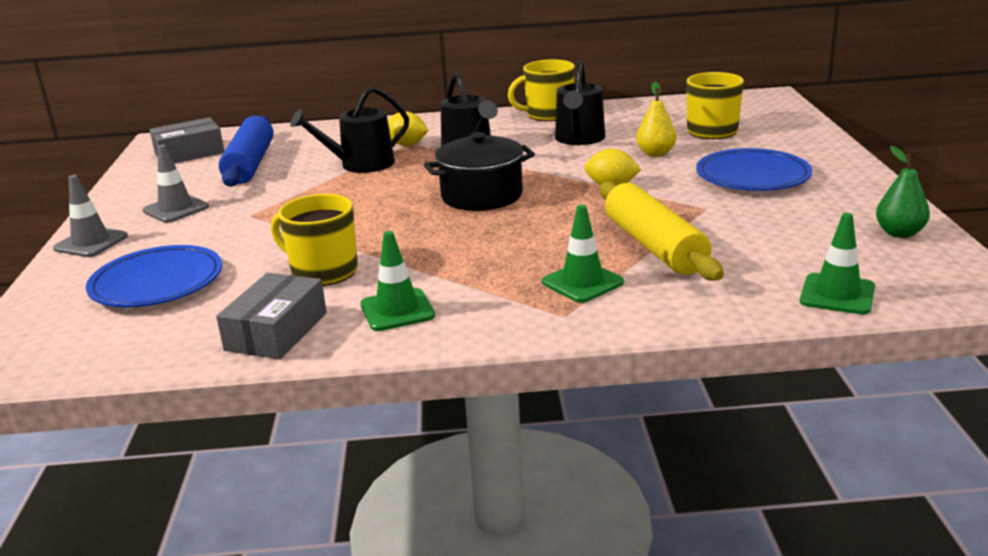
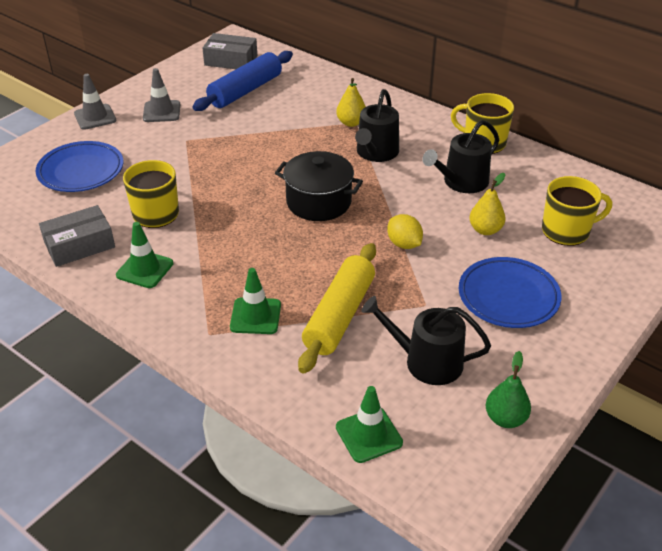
camera: 40 degrees right, 15 degrees up
black watering can [290,86,409,173] -> black watering can moved to [361,296,491,385]
yellow lemon [388,111,429,146] -> yellow pear [336,78,366,127]

